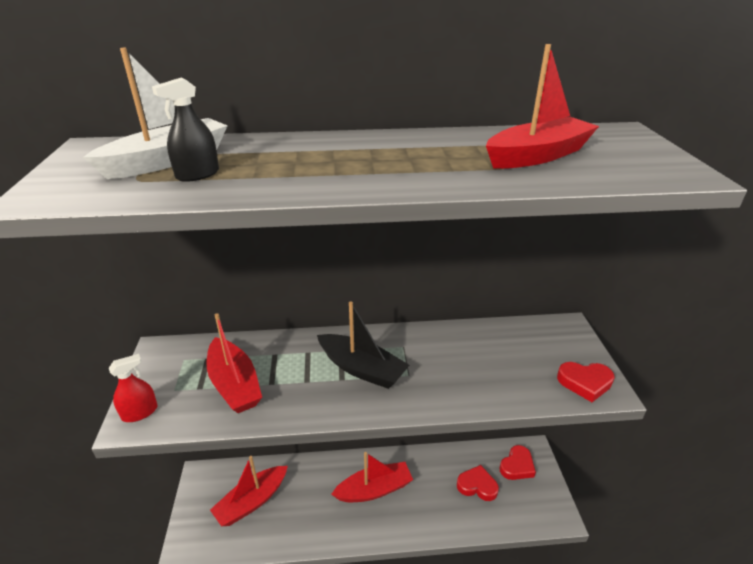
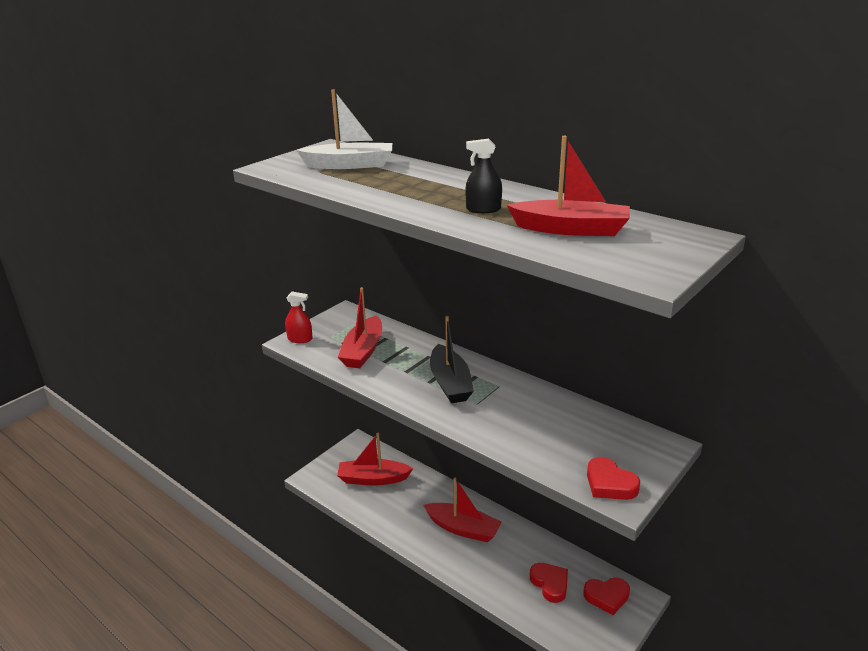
camera: 45 degrees right, 5 degrees down
black spray bottle [152,78,219,182] -> black spray bottle moved to [465,139,502,213]

